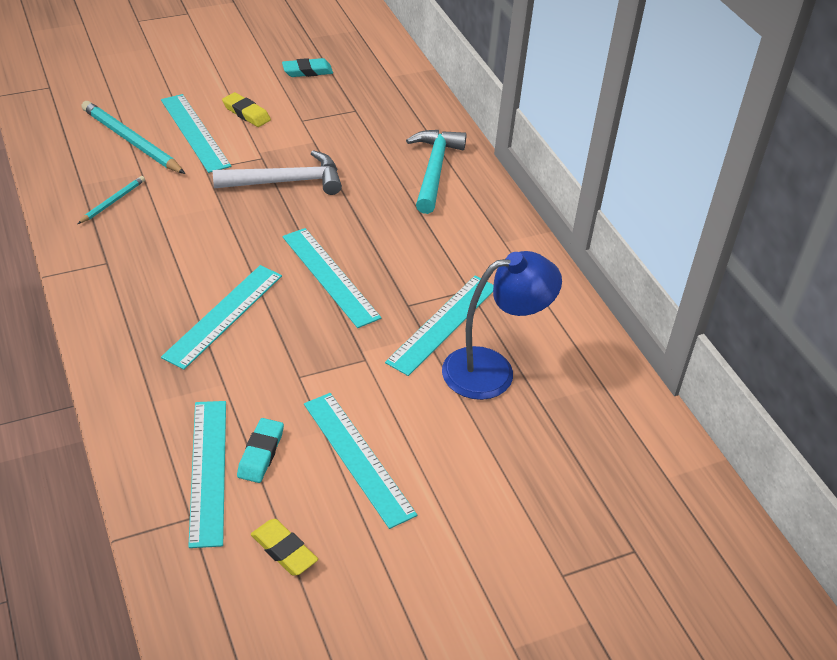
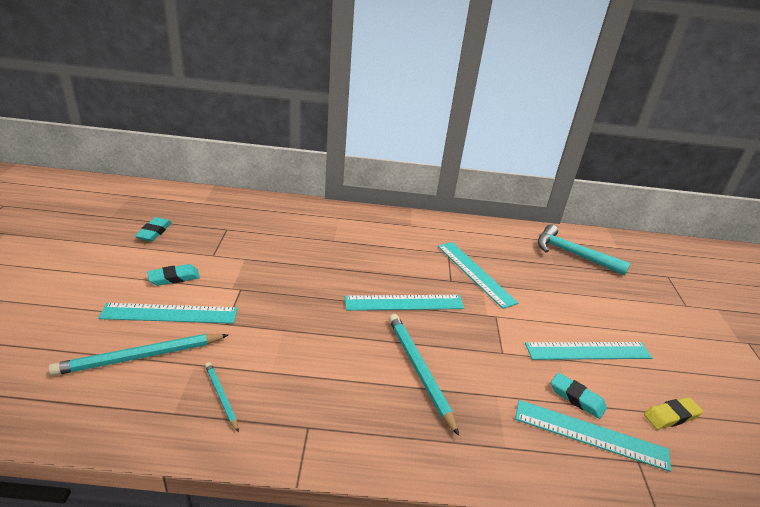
camera: 65 degrees left, 10 degrees down
turquoise ruler [161,265,282,370] -> turquoise pencil [389,314,459,436]
white hammer [212,150,342,195] -> none
yellow eraser [222,92,271,127] -> turquoise eraser [147,264,200,286]
turquoise hammer [406,130,467,214] -> turquoise hammer moved to [538,224,631,276]
blue lamp [442,251,562,400] -> none

